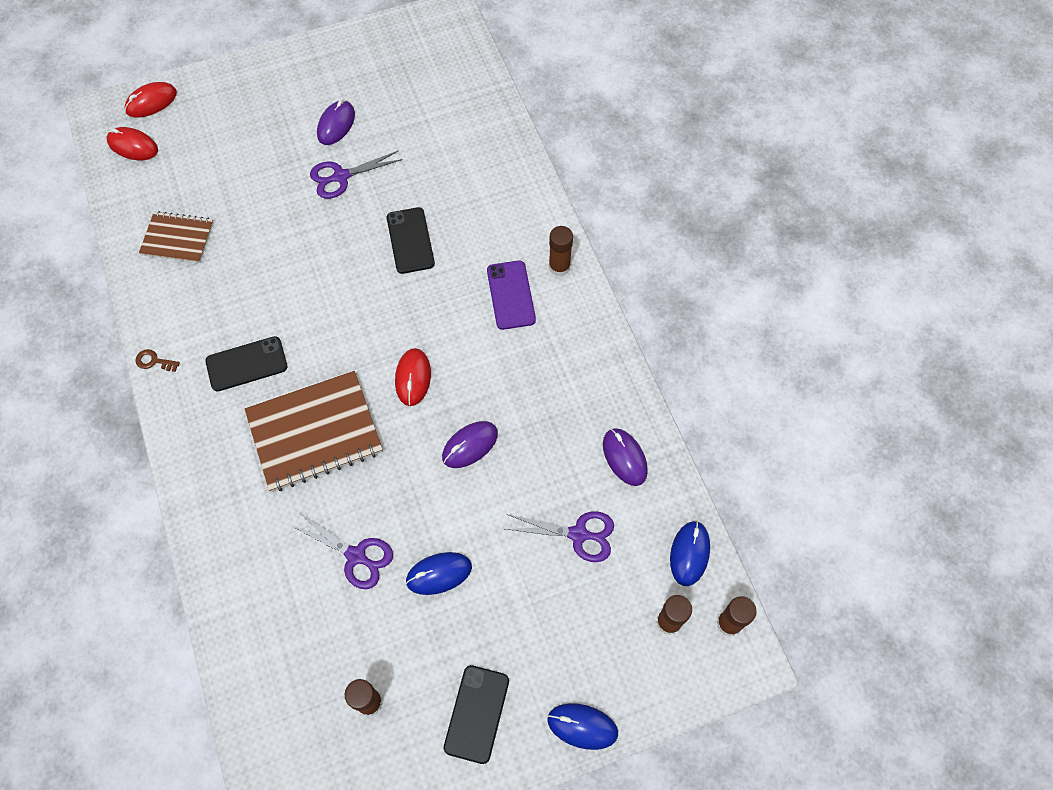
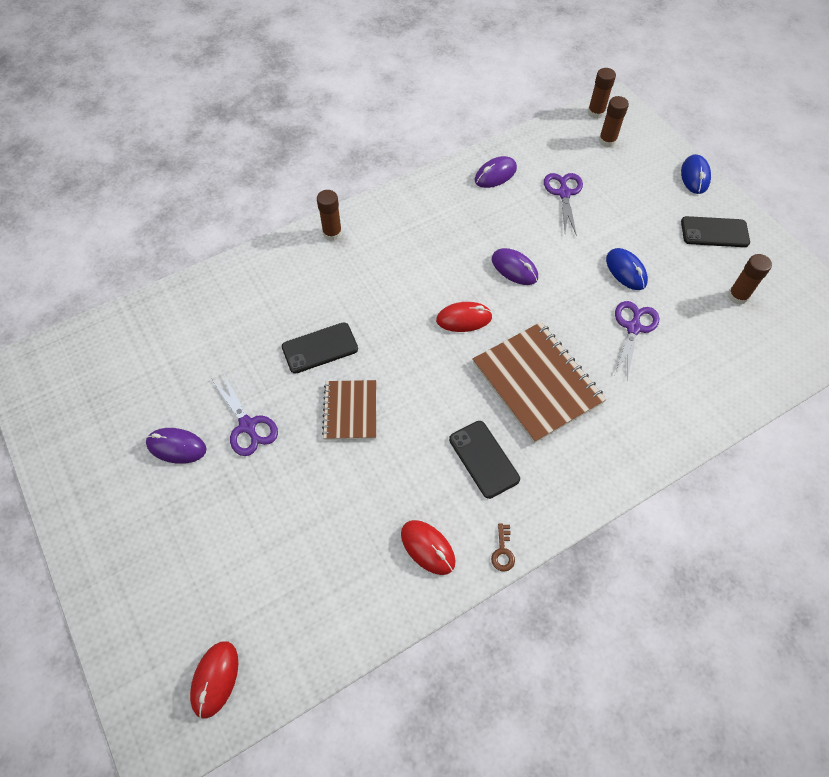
camera: 100 degrees left, 5 degrees down
red mouse [124,82,177,118] -> red mouse moved to [401,520,456,575]
brown notebook [139,211,214,263] -> brown notebook moved to [322,380,376,440]
purple phone [487,260,536,330] -> none
blue mouse [670,521,710,586] -> none

